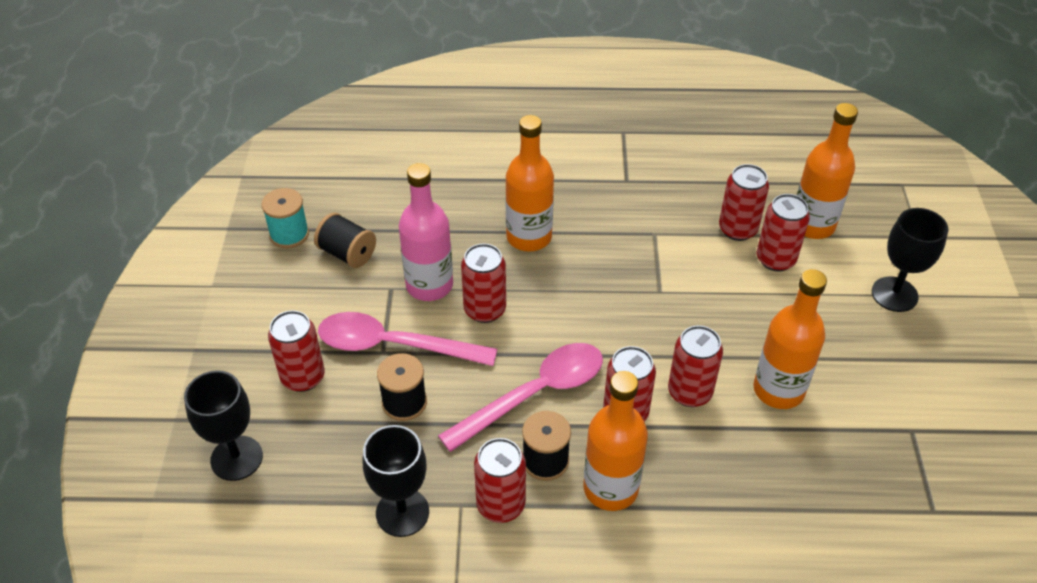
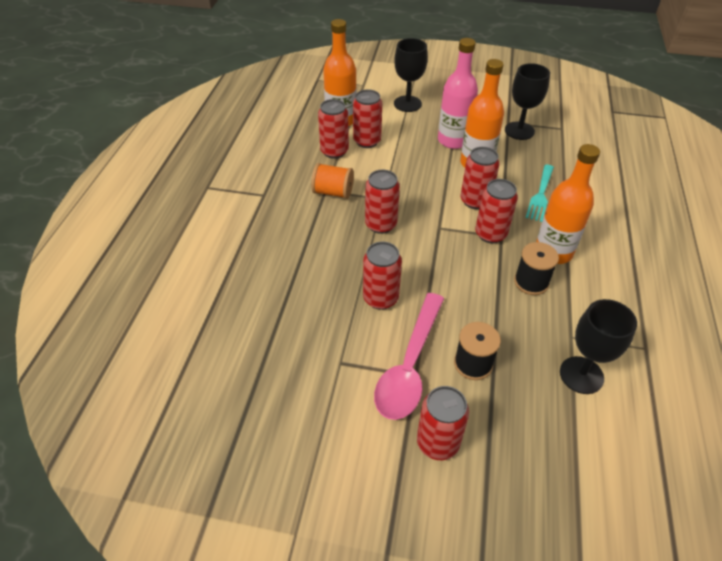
camera: 80 degrees left, 0 degrees up
black goblet [184,370,263,481] -> black goblet moved to [505,63,550,140]
turquoise spool [262,188,309,248] -> none
black spool [314,212,376,268] -> none
pink bottle [399,163,453,301] -> pink bottle moved to [438,38,478,149]
pink spoon [438,343,603,452] -> none
red can [474,438,526,523] -> red can moved to [365,169,400,234]
orange bottle [506,115,554,251] -> none
none -> orange spool [311,163,354,199]
none -> turquoise fork [526,165,554,222]

